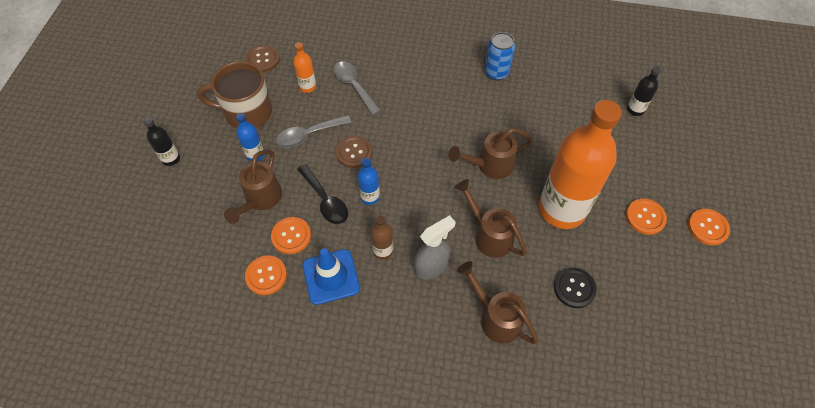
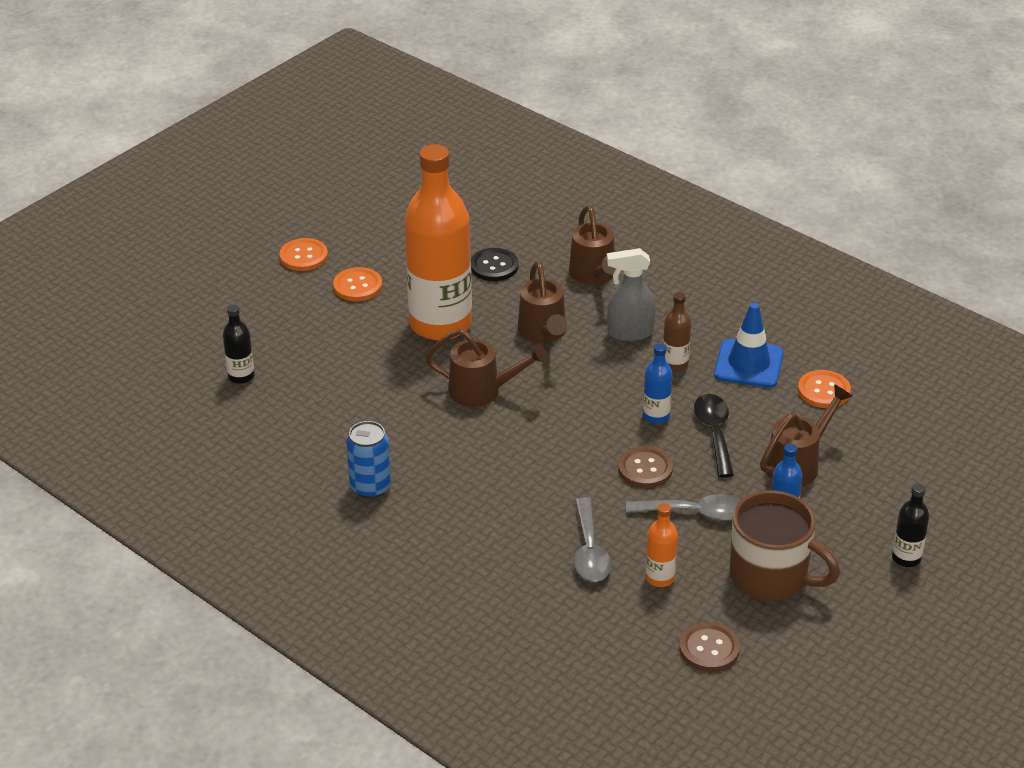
camera: 150 degrees left, 20 degrees down
orange button [271,217,311,254] -> none

